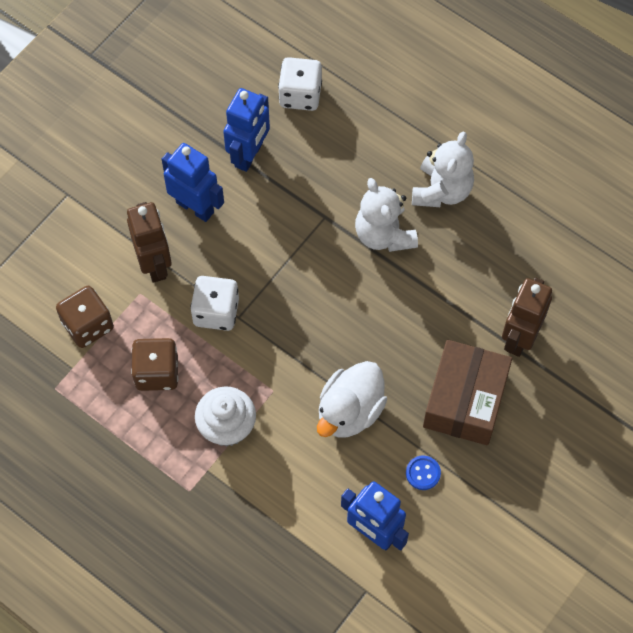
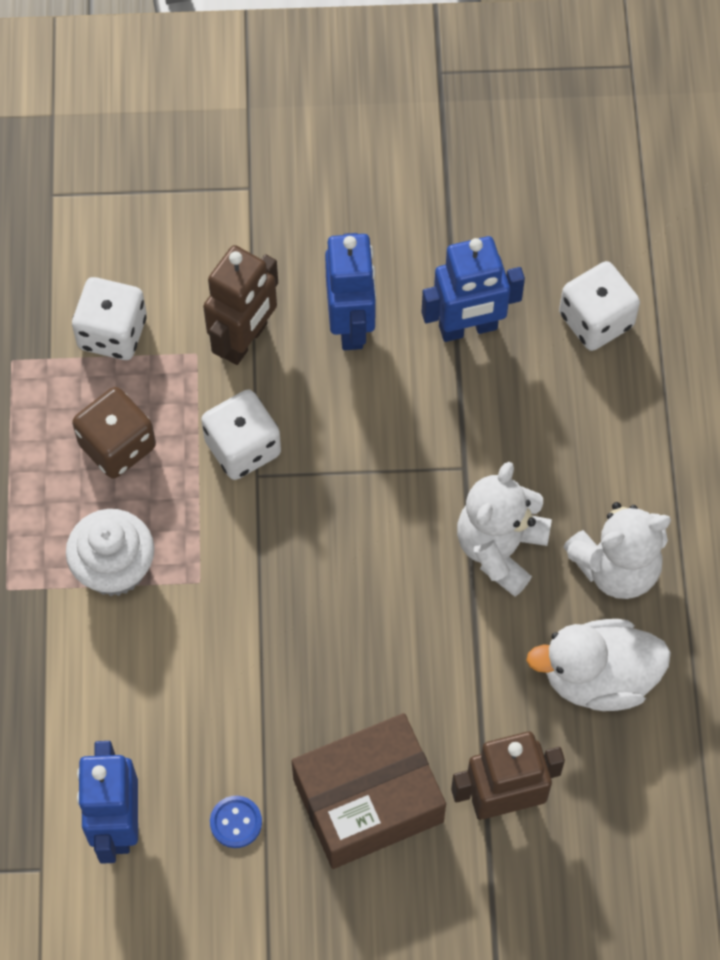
camera: 50 degrees right, 0 degrees up
brown dice [56,286,114,348] -> white dice [72,277,147,360]
white duck [317,361,387,437] -> white duck moved to [526,619,671,711]

